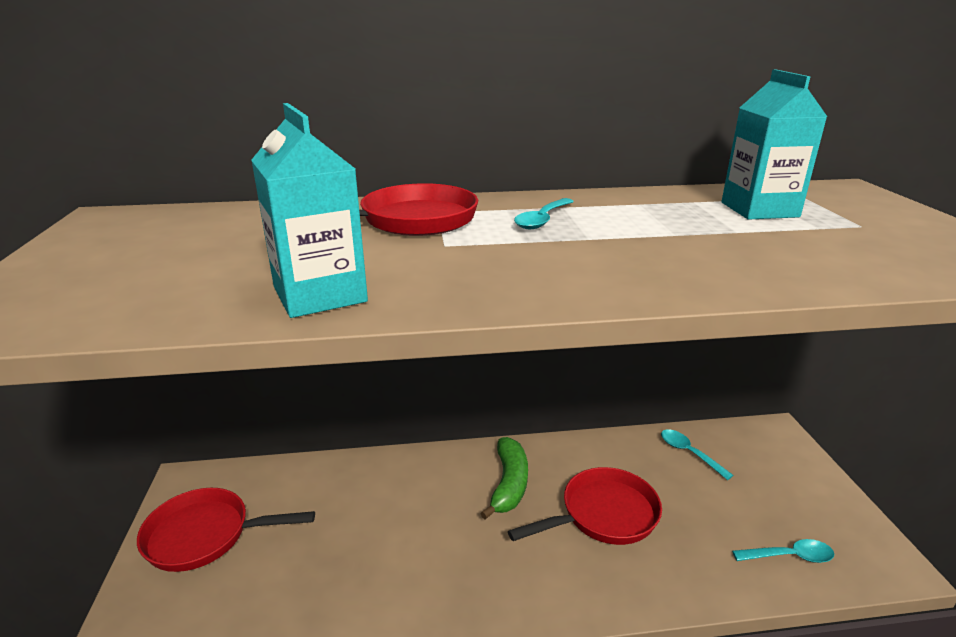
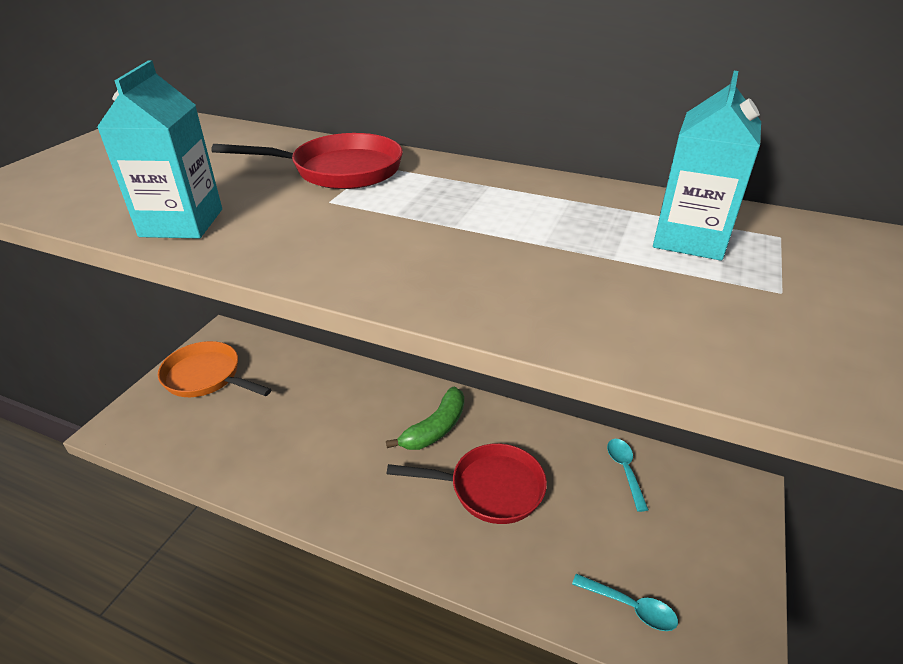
camera: 30 degrees right, 10 degrees up
red pan [137,488,315,572] -> orange pan [158,341,272,397]
turquoise spoon [514,198,574,229] -> none

